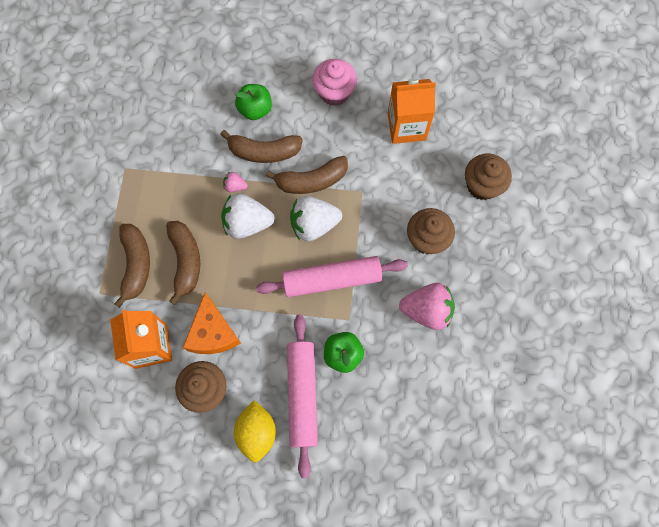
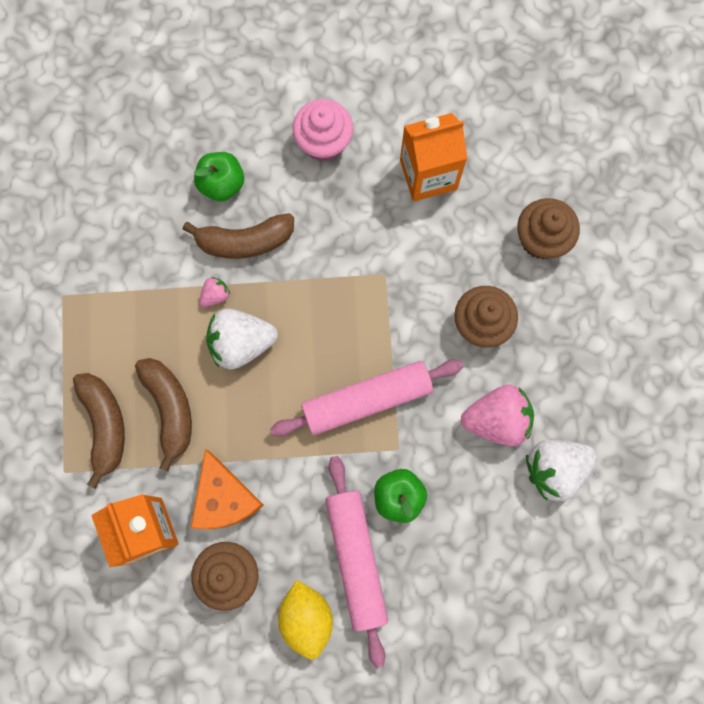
camera: 10 degrees left, 5 degrees up
pink strawberry [223,172,248,192] -> pink strawberry turned 135 degrees clockwise [199,277,230,307]
brown banana [265,156,348,194] -> none
white strawberry [290,196,342,241] -> white strawberry moved to [526,440,597,501]

